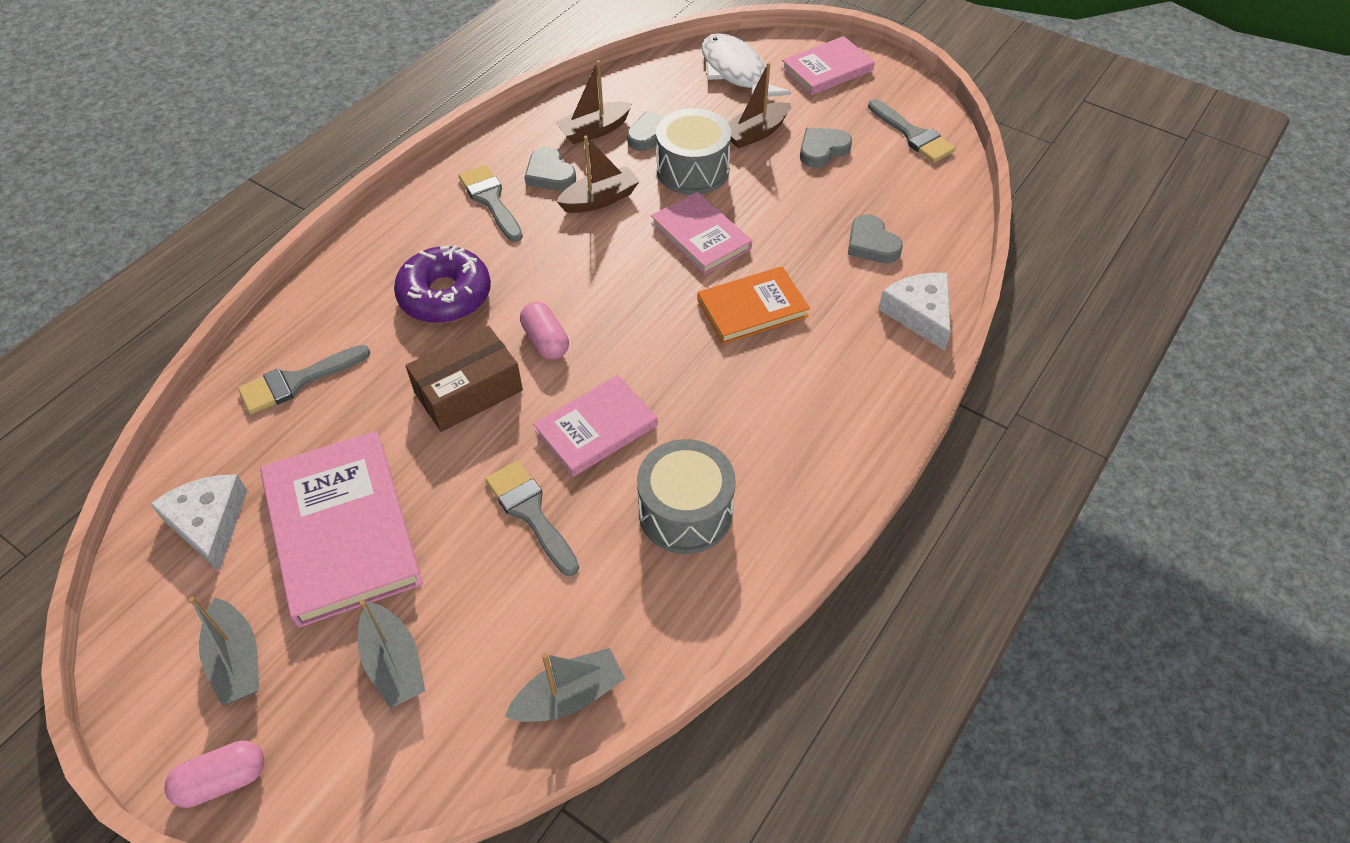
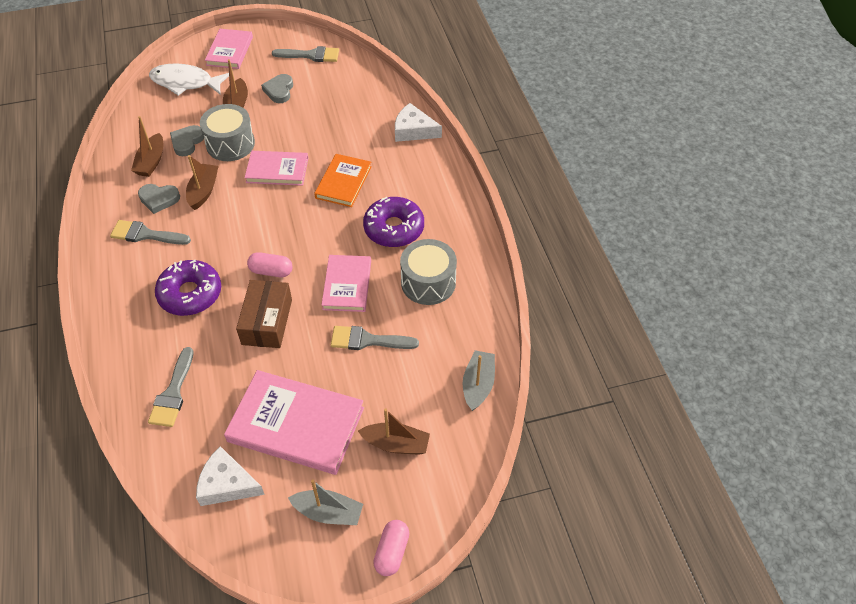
camera: 50 degrees left, 0 degrees up
grey boat [358,600,425,708] -> brown boat [358,409,430,455]
grey heart [848,214,903,263] -> none
none -> purple donut [363,197,424,247]

